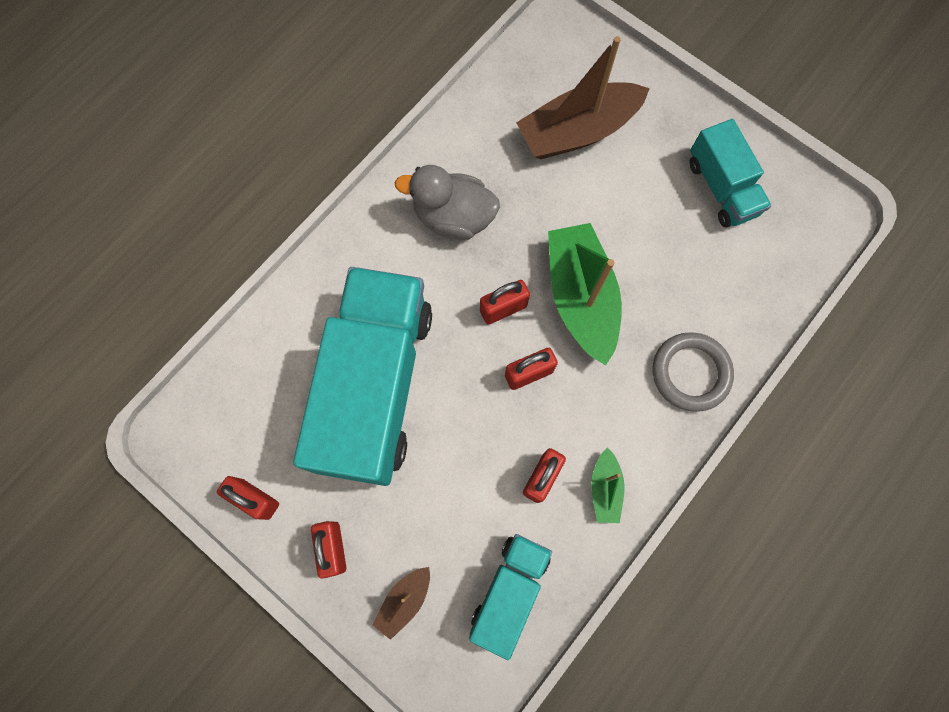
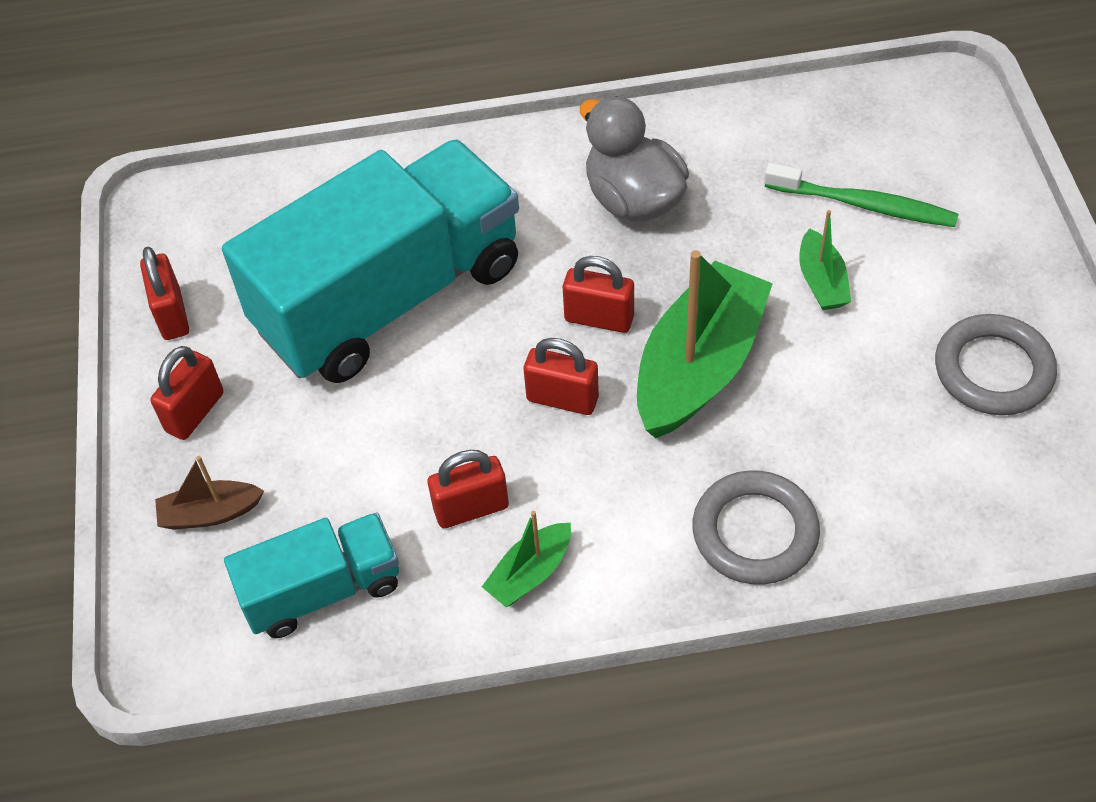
camera: 45 degrees right, 20 degrees down
brown boat [516,36,650,160] -> green toothbrush [764,163,959,227]
turquoise truck [689,119,771,227] -> grey ring [935,314,1057,415]
none -> green boat [799,210,851,310]

